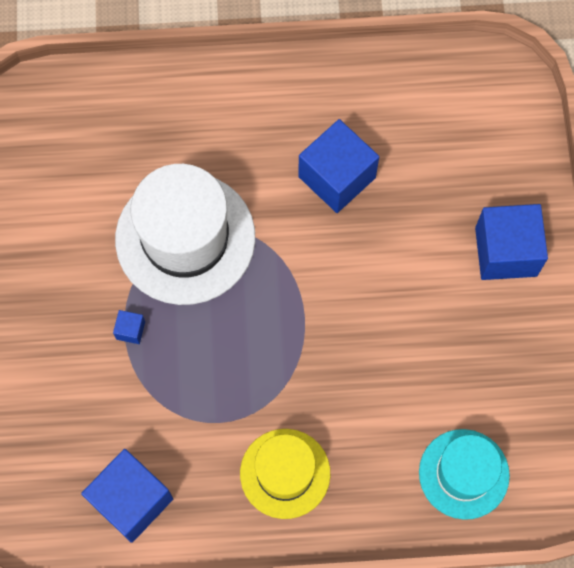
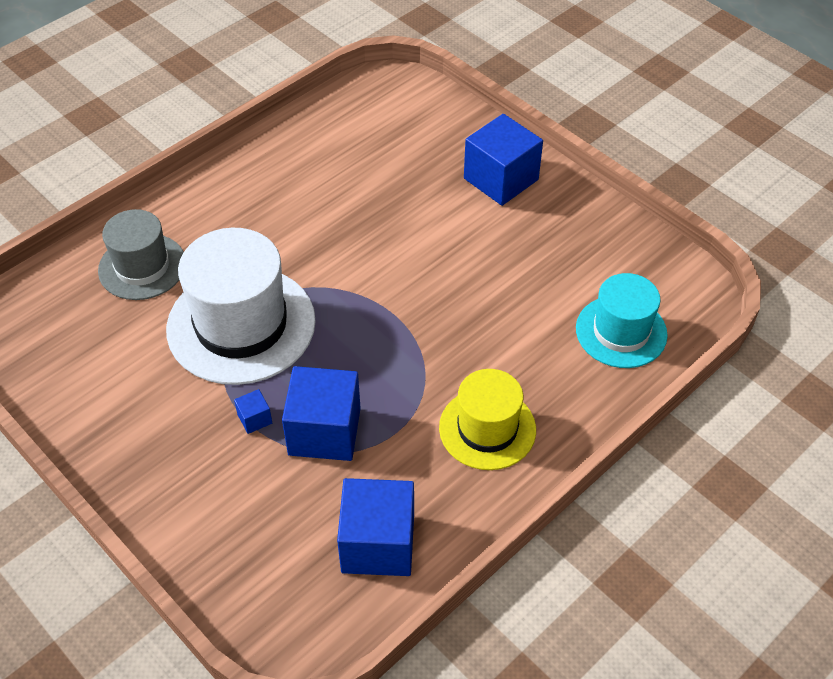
camera: 40 degrees left, 20 degrees down
blue cube [298,119,379,213] -> blue cube moved to [282,366,361,461]
none -> grey hat [98,209,184,300]

